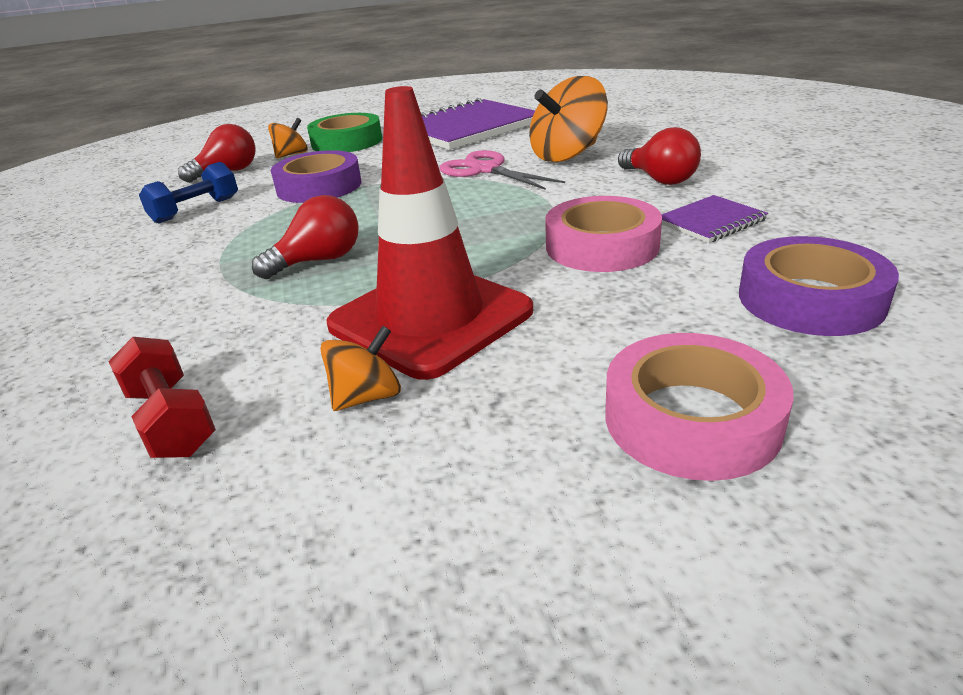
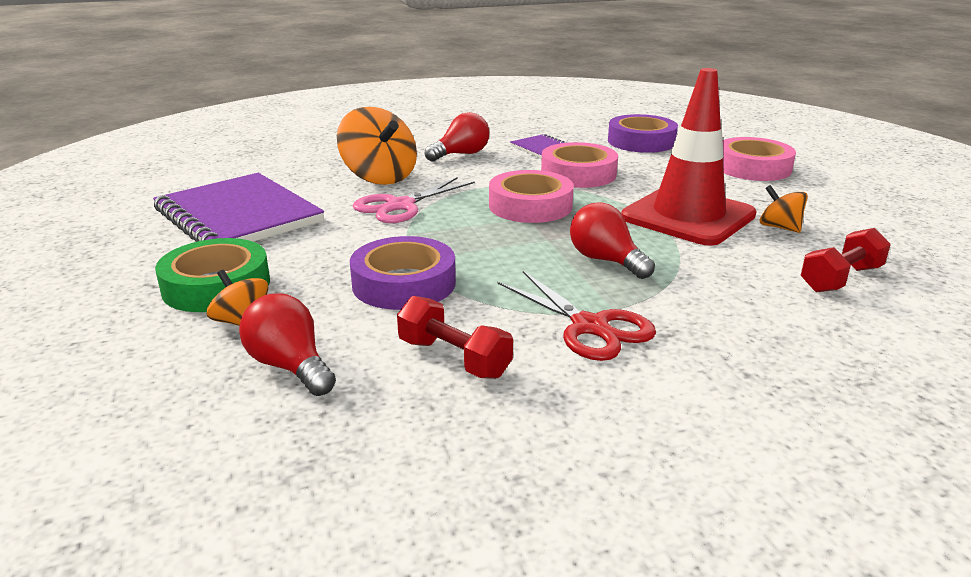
camera: 95 degrees left, 5 degrees down
blue dumbbell [139,162,238,224] -> red dumbbell [397,296,513,379]
none -> pink tape [489,170,574,223]
none -> red scissors [497,271,656,361]

